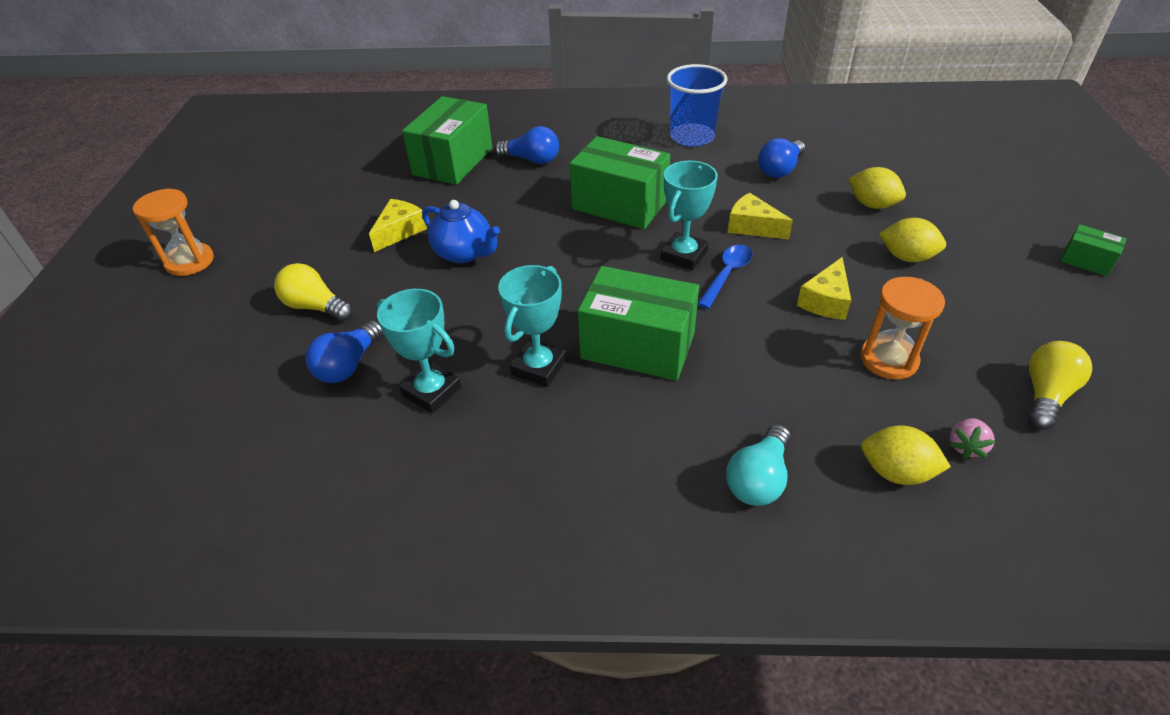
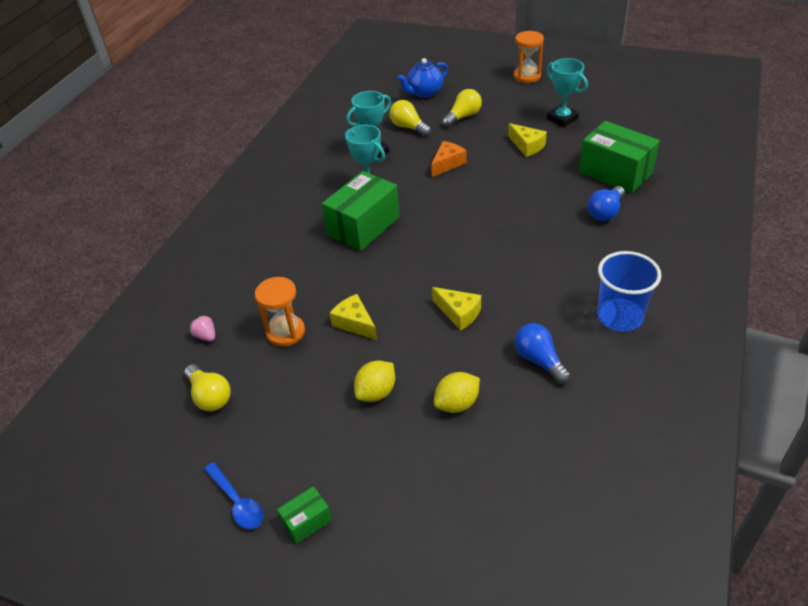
camera: 110 degrees right, 0 degrees up
blue light bulb [306,320,384,383] -> yellow light bulb [389,100,431,137]
blue teapot [422,200,500,263] -> blue teapot moved to [397,58,448,98]
green box [570,136,670,229] -> none
turquoise trophy [660,161,718,270] -> turquoise trophy moved to [546,58,588,127]
blue spoon [698,245,752,309] -> blue spoon moved to [204,462,263,529]
turquoise light bulb [726,424,791,506] -> none
yellow cheese [728,193,793,239] -> yellow cheese turned 75 degrees clockwise [432,287,481,331]
yellow lemon [861,425,951,485] -> none
none -> orange cheese [431,141,467,177]

